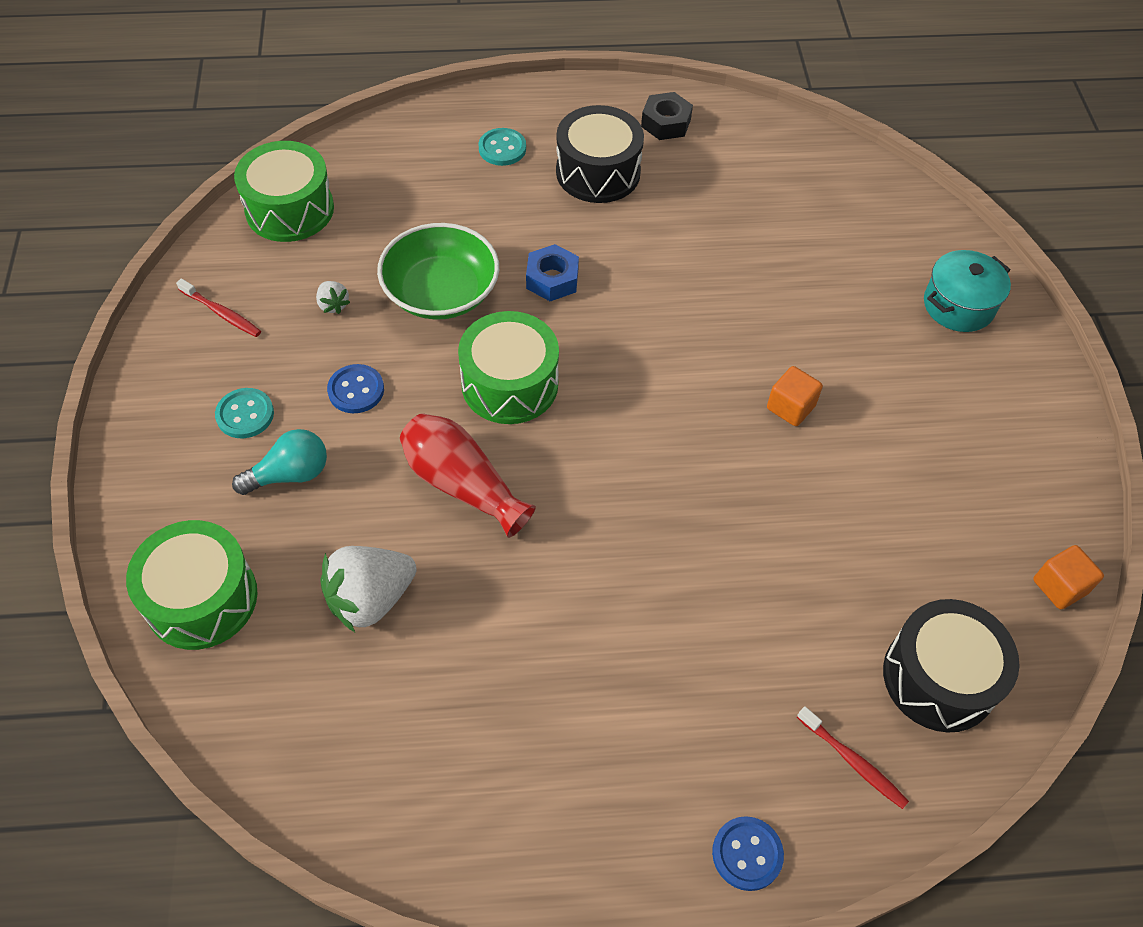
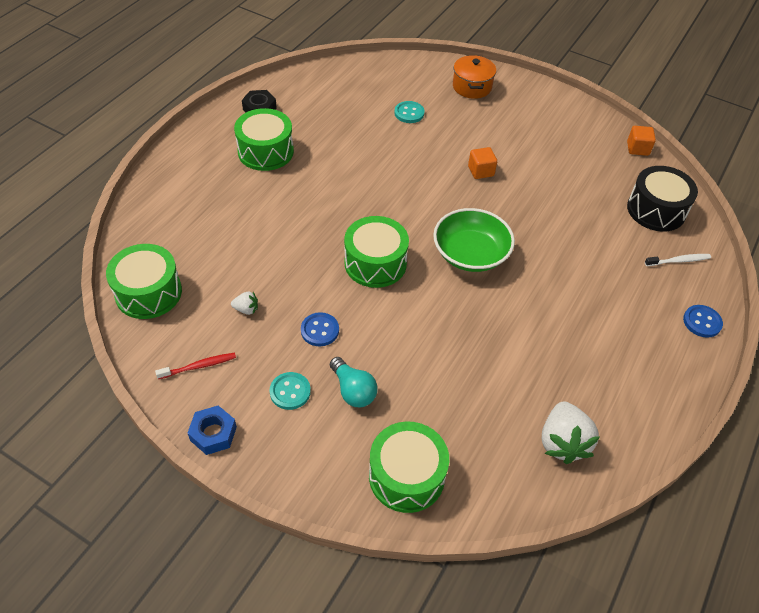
camera: 55 degrees left, 5 degrees down
turquoise light bulb [232,429,327,495] -> turquoise light bulb turned 135 degrees clockwise [330,357,378,407]
white strawberry [320,546,417,632] -> white strawberry moved to [542,402,600,464]
green bowl [377,223,499,320] -> green bowl moved to [433,208,515,272]
red vase [400,413,536,538] -> none
turquoise button [478,128,526,166] -> turquoise button moved to [394,101,425,123]
blue nut [526,244,579,301] -> blue nut moved to [188,405,237,455]
black drum [556,105,644,203] -> green drum [234,108,294,171]
red toothbrush [797,706,909,809] -> white toothbrush [645,254,711,266]
turquoise pot [924,250,1011,332] -> orange pot [453,55,496,99]

